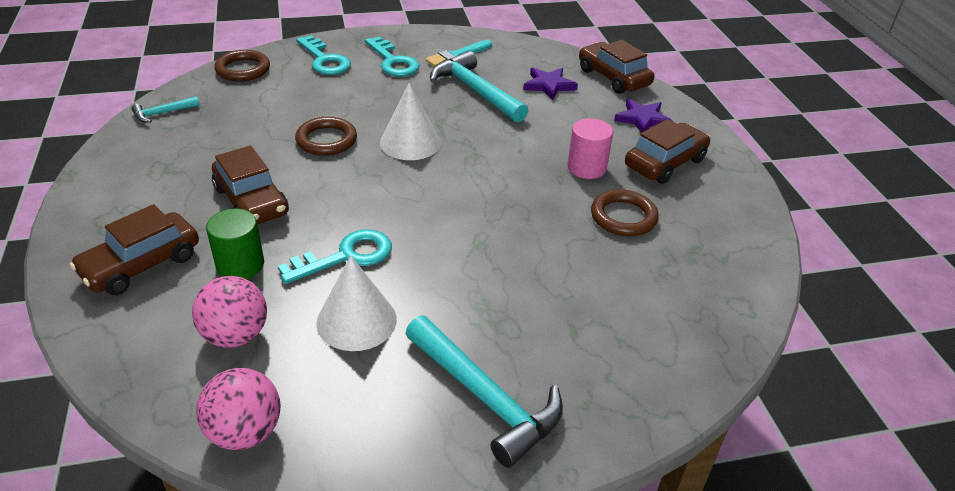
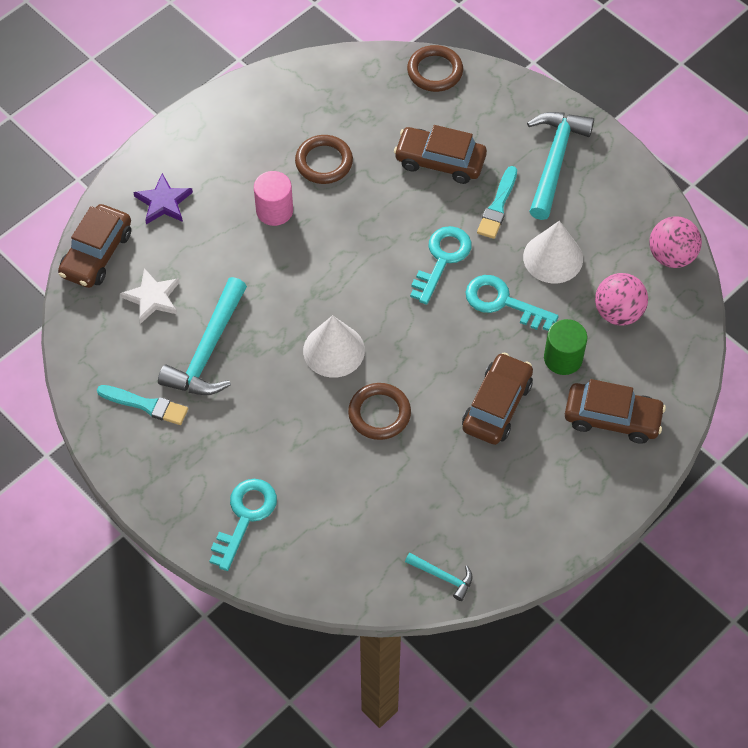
camera: 120 degrees left, 20 degrees up
brown ring [214,50,270,81] -> brown ring moved to [407,45,463,92]
turquoise key [365,36,420,76] -> turquoise key moved to [410,226,472,304]
purple star [523,68,578,100] -> white star [120,268,180,324]
brown car [625,119,710,184] -> brown car moved to [394,125,487,184]
none -> turquoise brush [477,166,517,239]

